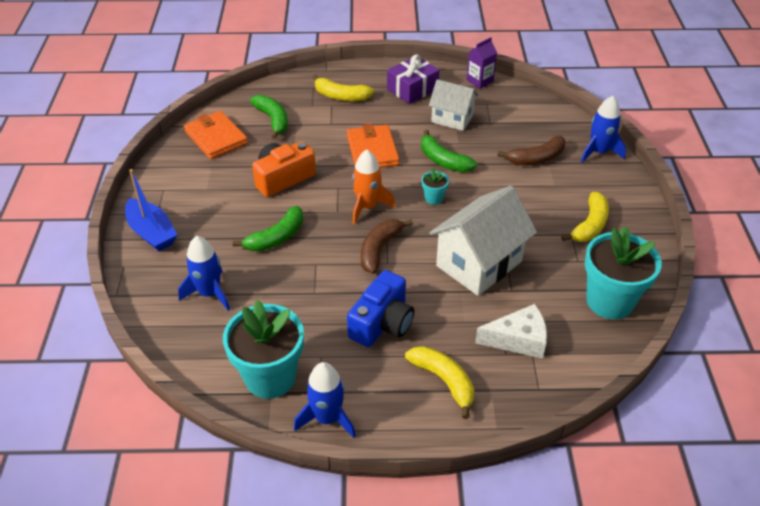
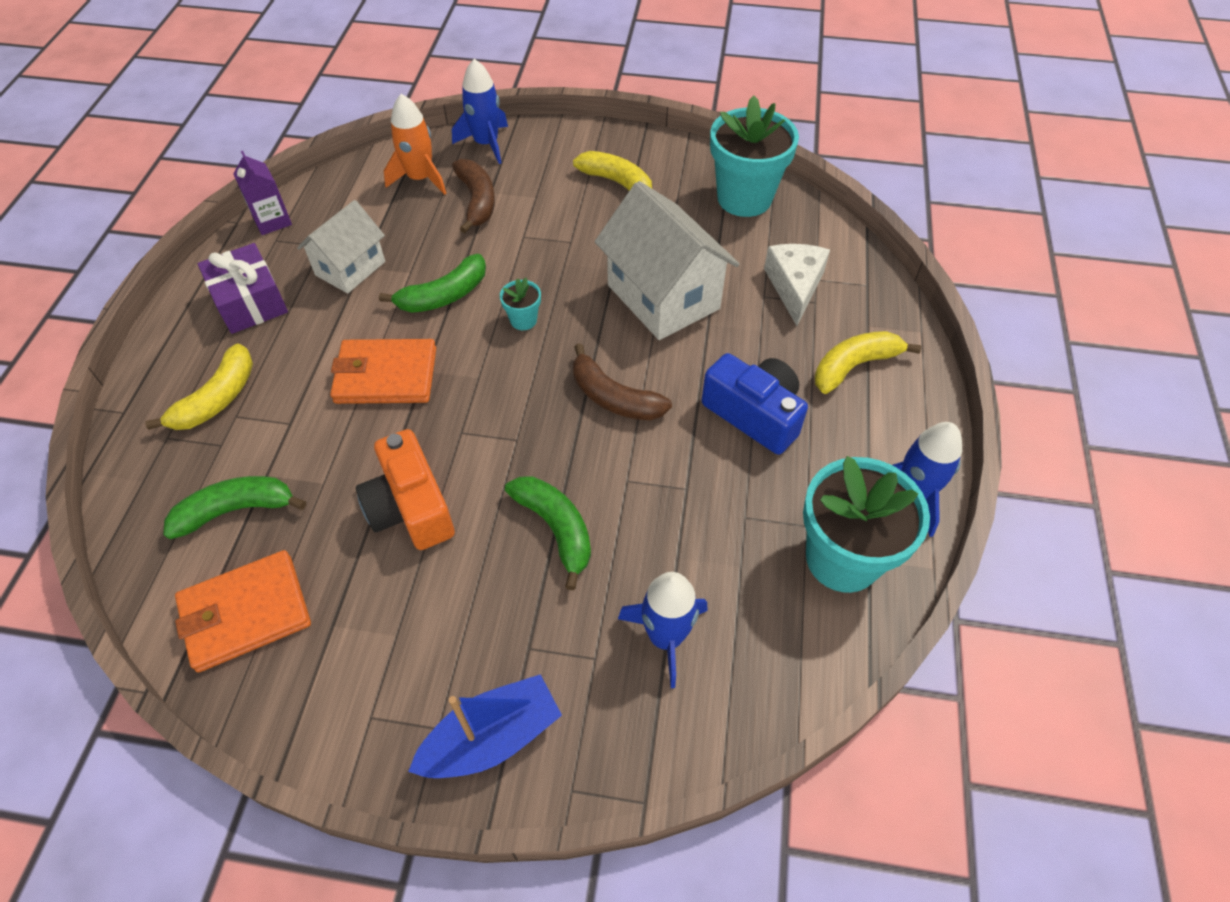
camera: 80 degrees left, 10 degrees up
orange rocket [352,150,396,224] -> orange rocket moved to [384,94,447,195]

